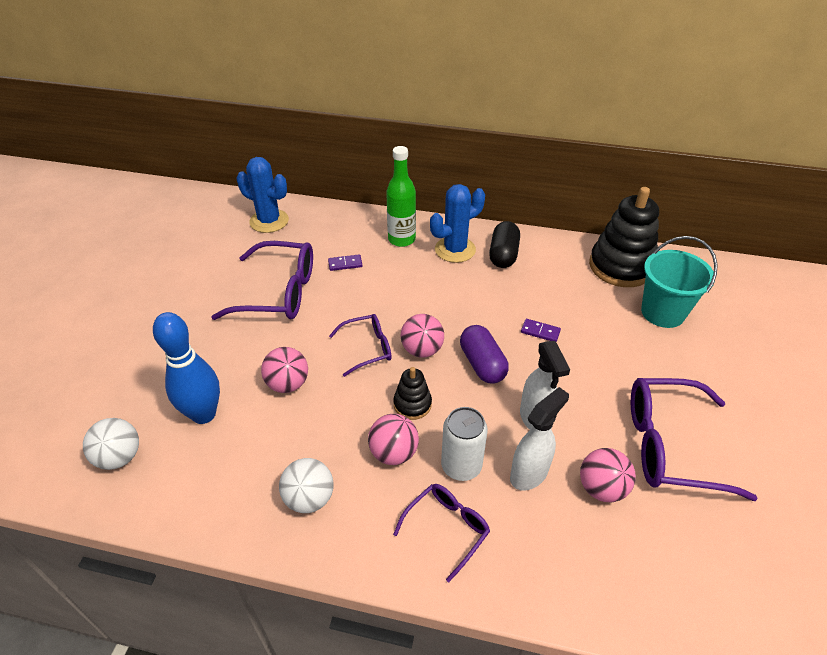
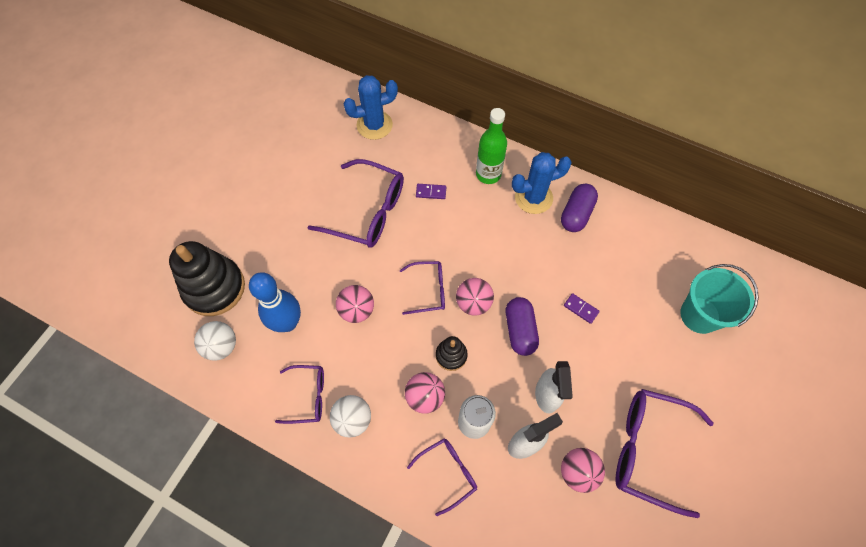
camera: 15 degrees right, 20 degrees up
blue cactus [237,157,289,233] -> blue cactus turned 60 degrees counterclockwise [343,75,398,140]
black capsule [489,221,520,268] -> purple capsule [561,184,598,232]
black stacking toy [589,187,659,287] -> black stacking toy moved to [169,241,245,316]
none -> purple glasses [275,365,324,424]

